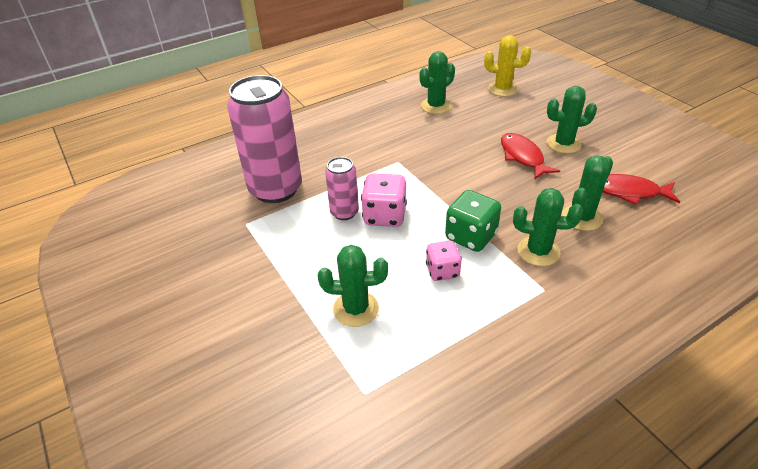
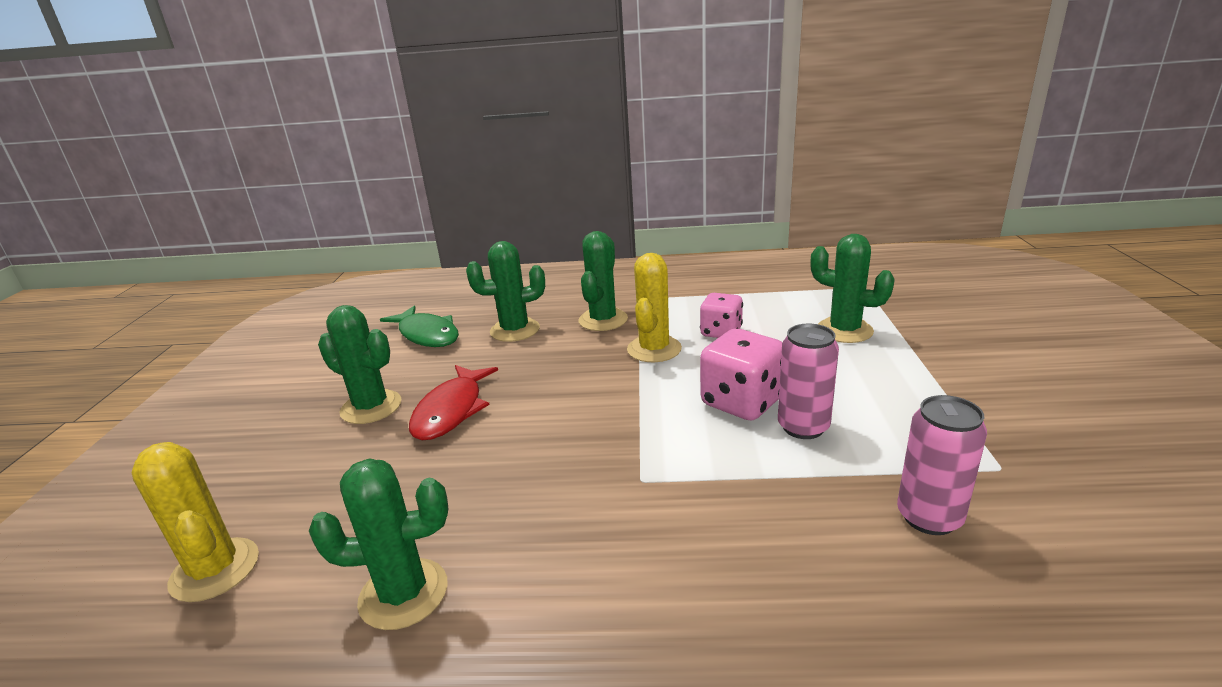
camera: 145 degrees left, 15 degrees down
pink can [227,75,302,203] -> pink can [897,395,987,535], size x0.50
green dice [445,190,501,252] -> yellow cactus [627,253,682,362]
green cactus [513,188,583,266] -> green cactus turned 60 degrees clockwise [578,231,628,331]
red fish [603,174,680,205] -> green fish [380,306,459,347]

